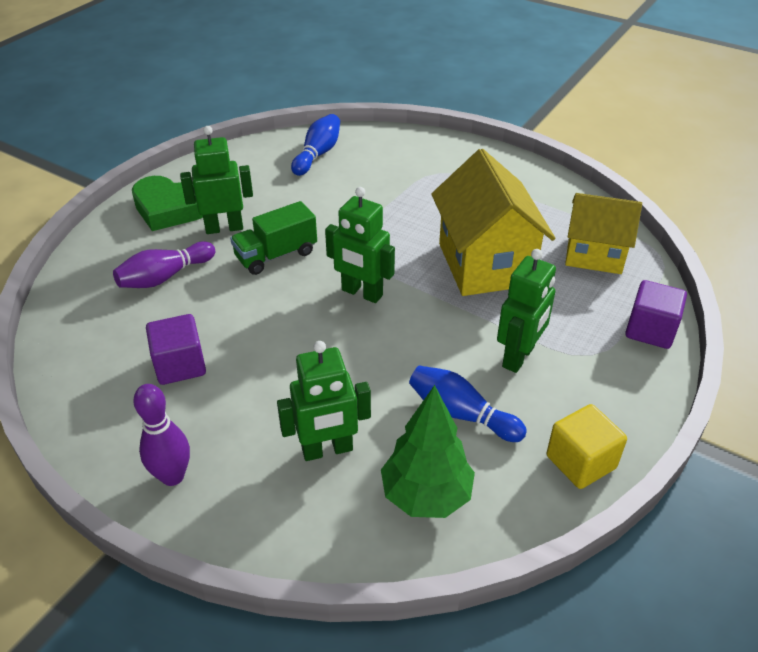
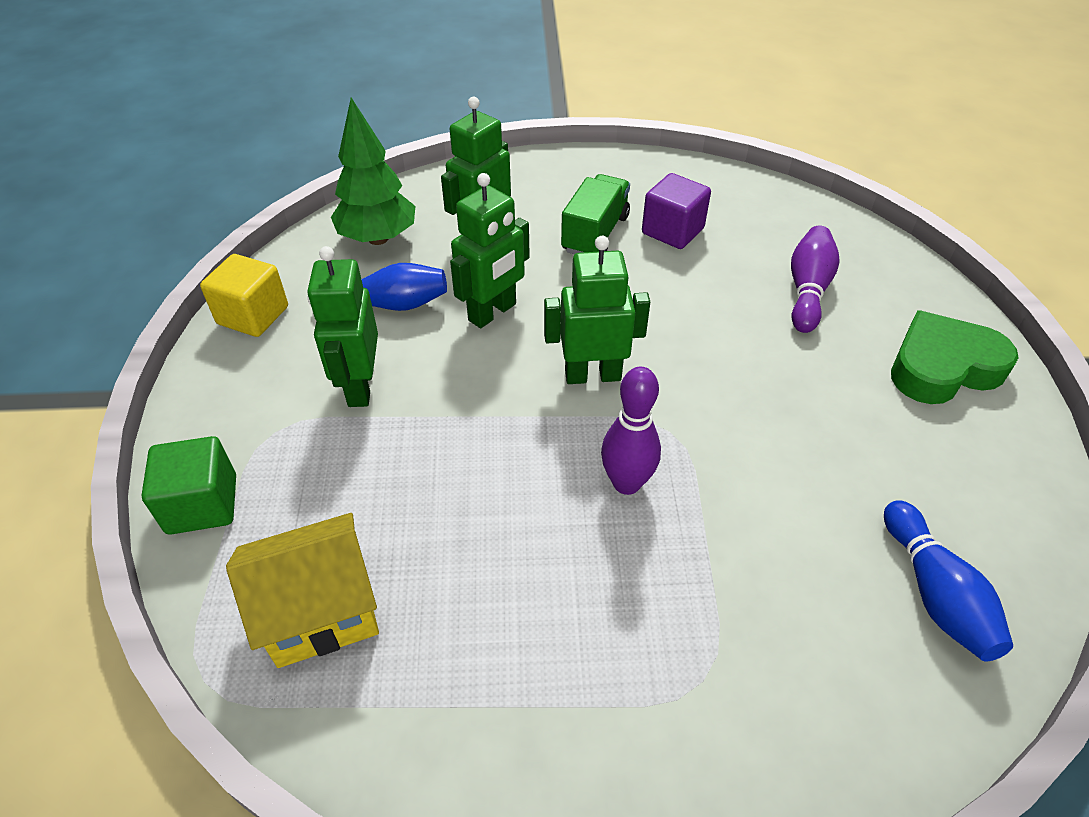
camera: 145 degrees right, 5 degrees up
purple bowling pin [133,384,190,486] -> purple bowling pin moved to [601,367,661,495]
green robot [180,126,253,234] -> green robot moved to [450,173,530,328]
green truck [230,201,317,275] -> green truck moved to [561,174,630,254]
yellow house [431,149,555,296] -> none
purple cube [625,280,687,349] -> green cube [142,436,236,535]

